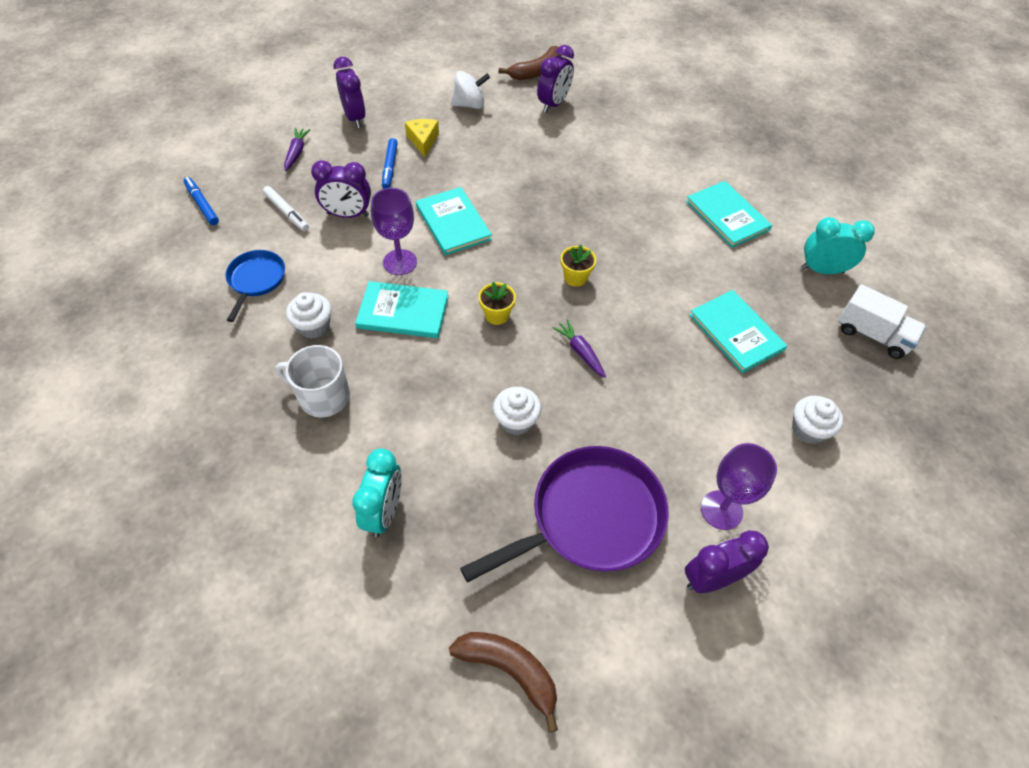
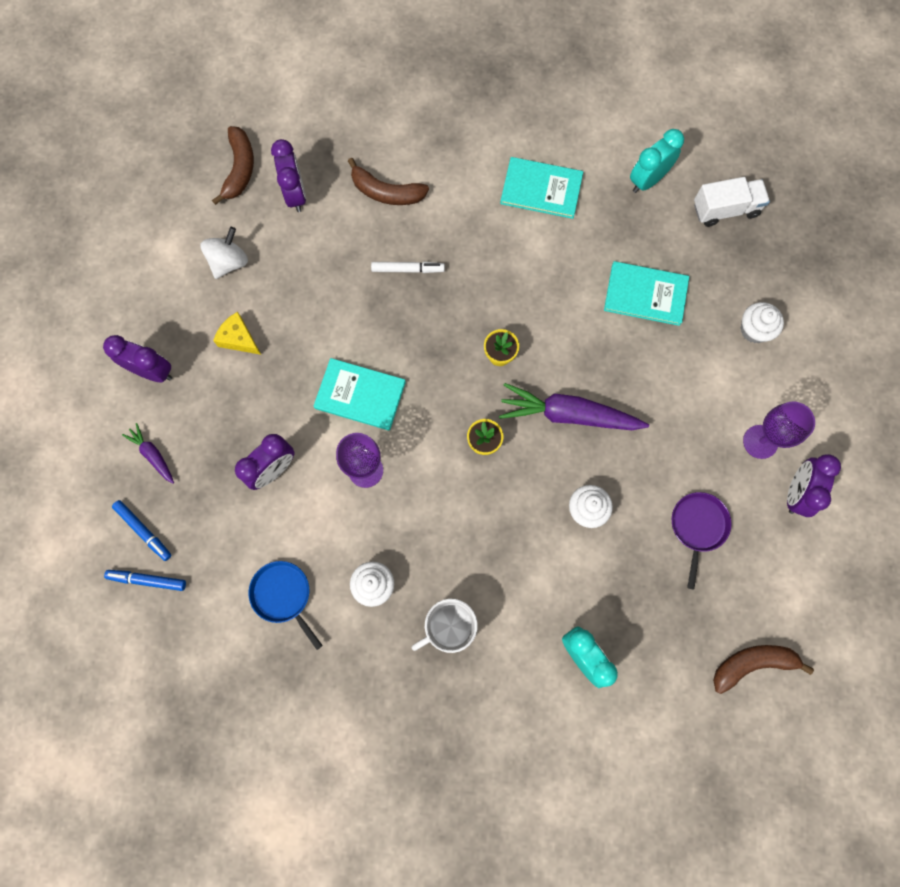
camera: 45 degrees left, 20 degrees up
white marker [263,186,309,231] -> white marker moved to [371,262,445,273]
turquoise book [355,281,449,338] -> none
blue marker [382,138,398,189] -> blue marker moved to [112,500,172,561]
purple pan [460,446,669,582] -> purple pan [672,492,732,590], size x0.53
purple carrot [552,319,606,378] -> purple carrot [499,383,649,430], size x2.02
none -> brown banana [348,158,429,205]

